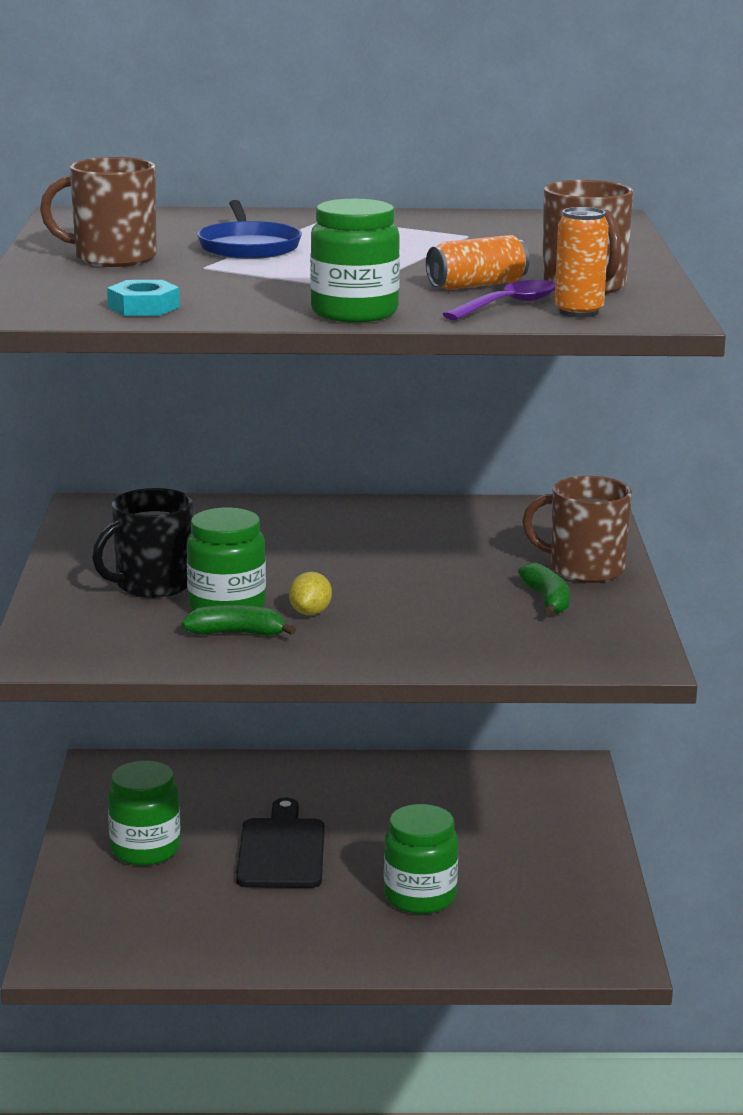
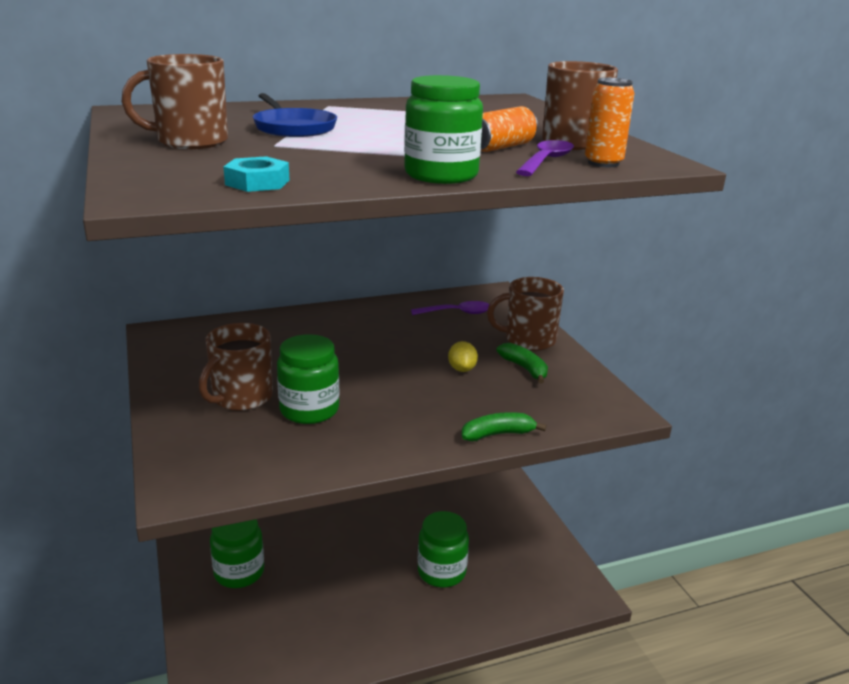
camera: 20 degrees left, 5 degrees up
black mug [92,488,193,598] -> brown mug [199,323,273,411]
green banana [182,605,296,636] -> green banana moved to [462,412,546,441]
black cutting board [236,798,325,888] -> none
yellow lemon [289,572,332,615] -> yellow lemon moved to [448,341,478,372]
none -> purple spoon [411,301,489,315]

